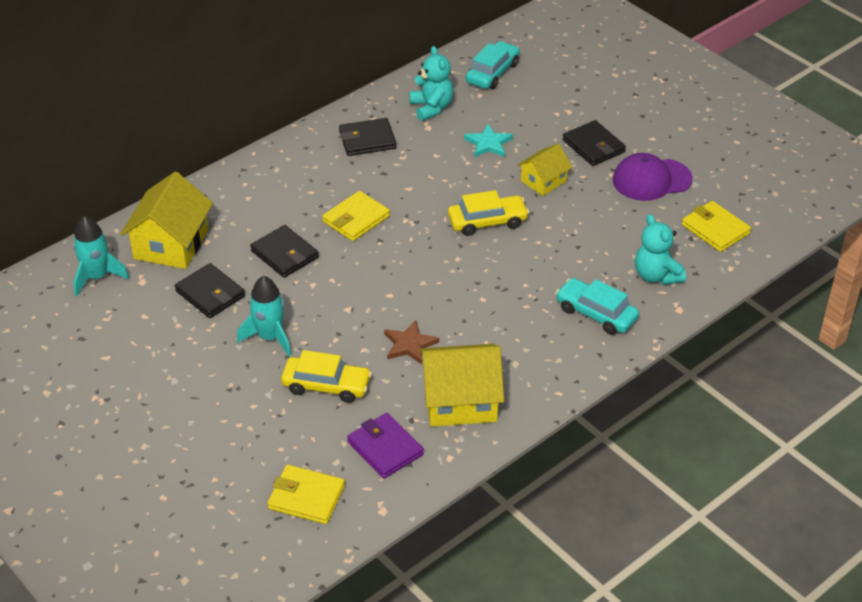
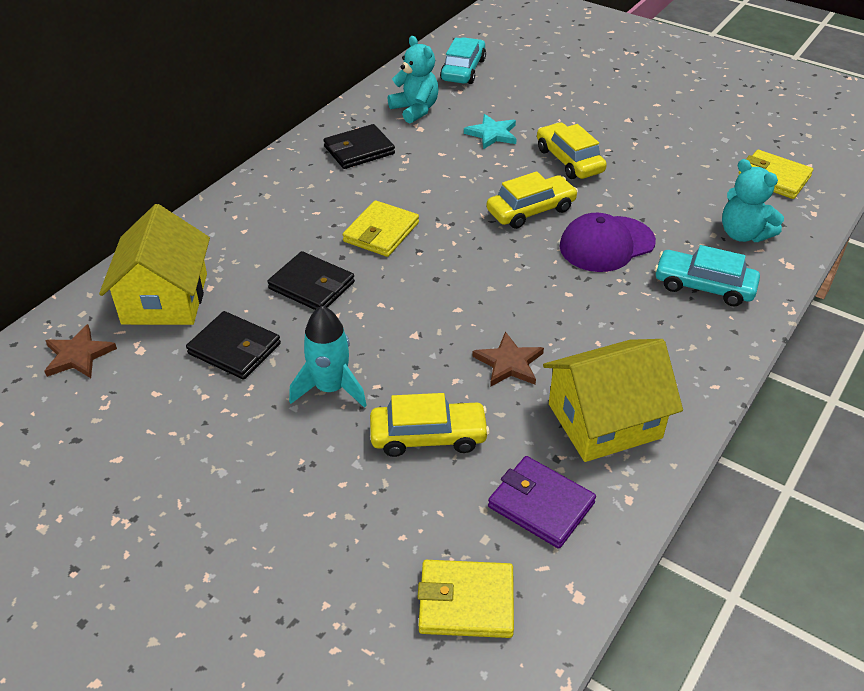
camera: 15 degrees left, 0 degrees up
turquoise rocket [73,216,129,296] -> brown star [44,324,117,378]
yellow house [517,143,572,196] -> yellow car [537,122,607,179]
black wallet [563,120,626,166] -> none
purple cap [613,153,693,201] -> purple cap moved to [559,213,656,272]

